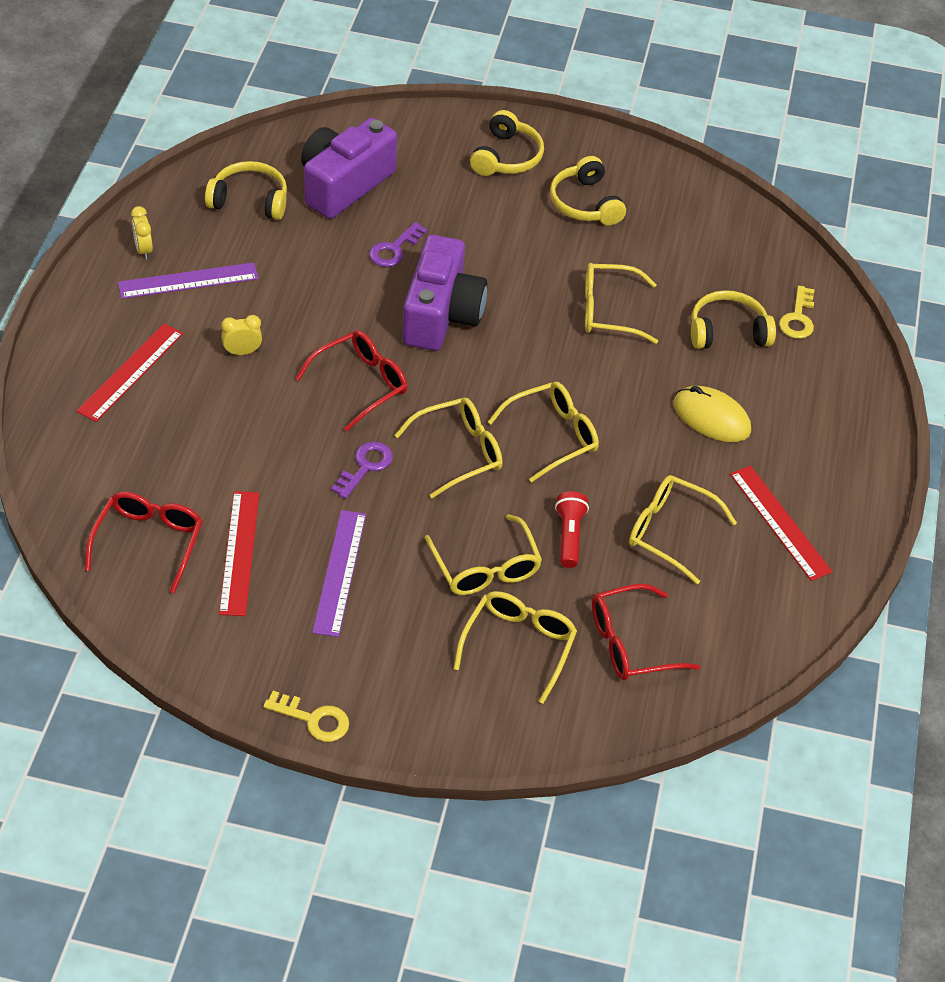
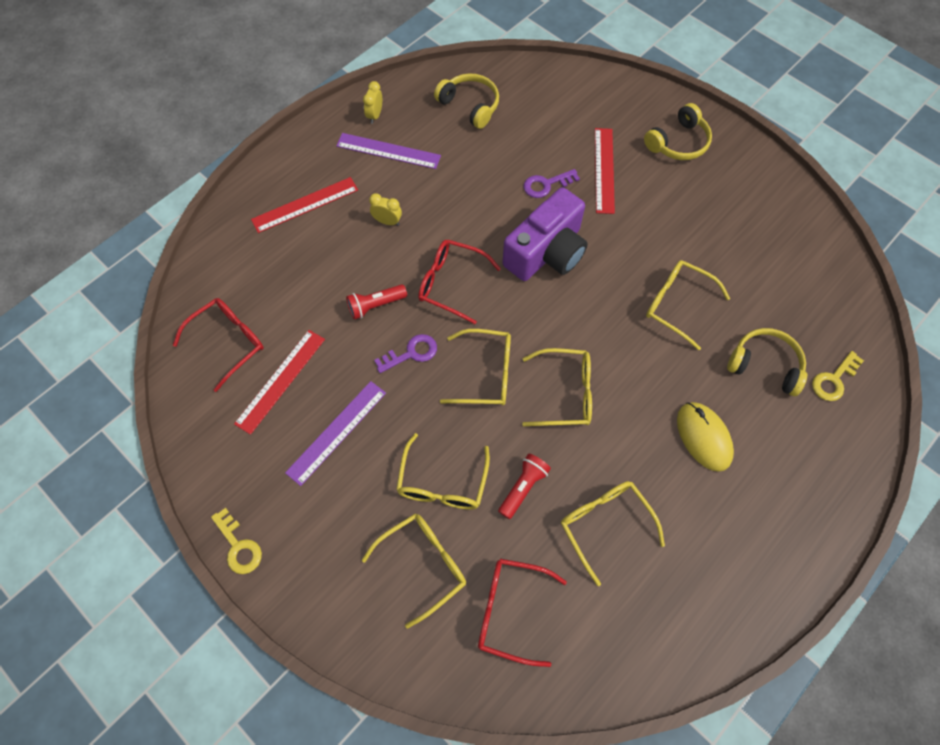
camera: 35 degrees right, 15 degrees up
red glasses [295,331,407,431] -> red glasses turned 150 degrees counterclockwise [418,240,501,324]
purple camera [301,118,397,219] -> none
yellow headphones [550,156,626,225] -> none
red ruler [730,466,832,581] -> red ruler moved to [595,128,615,214]
none -> red flashlight [346,284,407,320]

